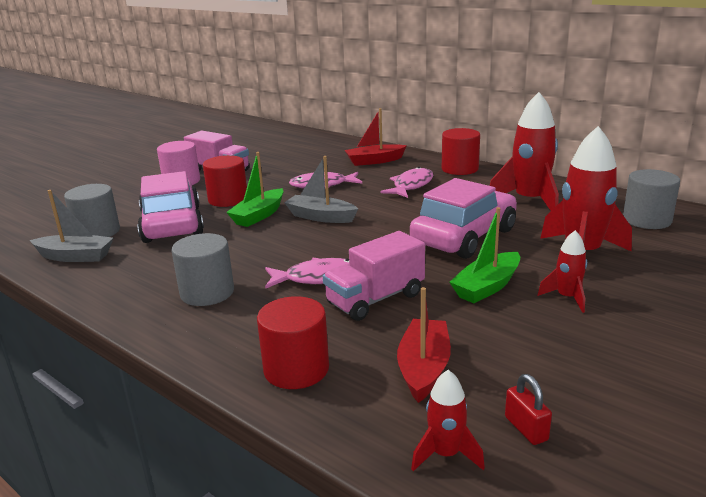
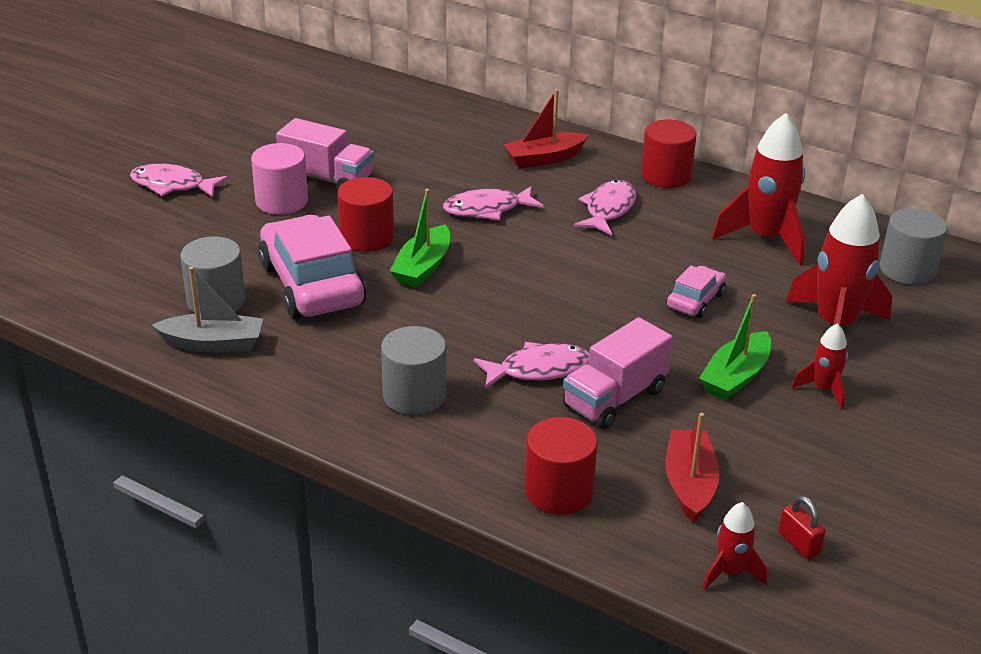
camera: 10 degrees left, 10 degrees up
grey boat [284,156,358,223] -> none
pink car [410,178,517,259] -> pink car [666,266,726,318], size x0.49
none -> pink fish [130,163,229,197]

